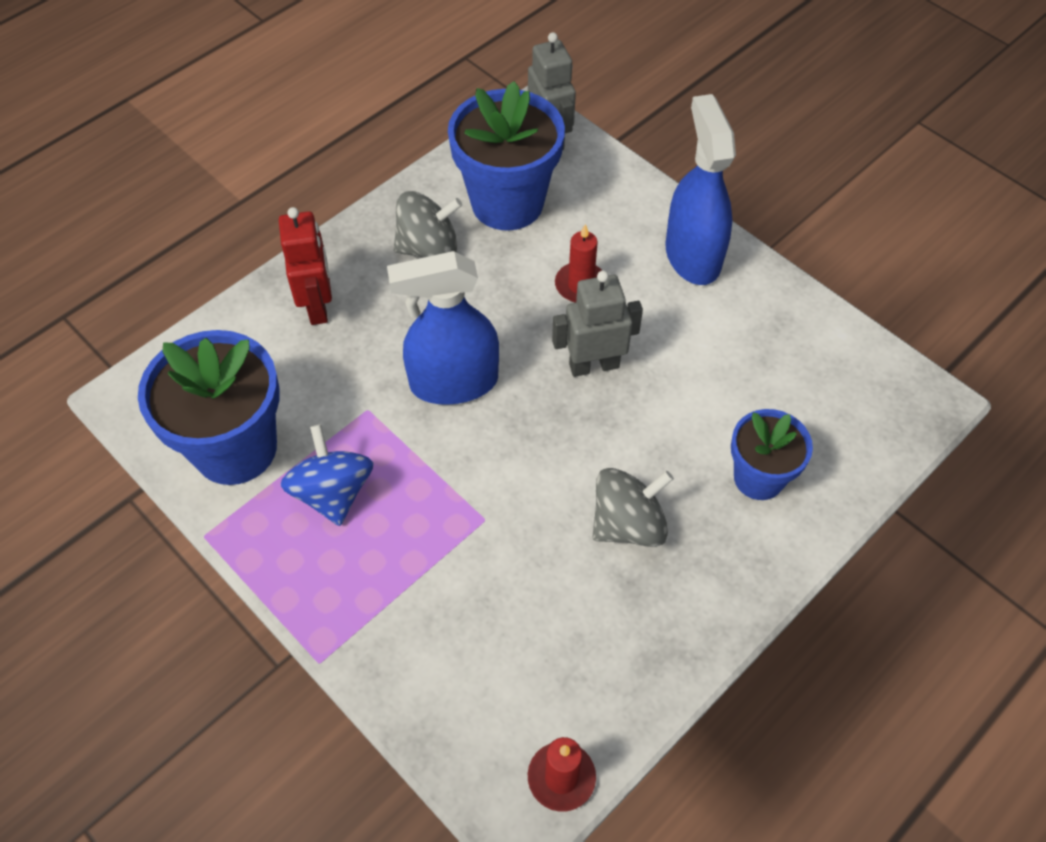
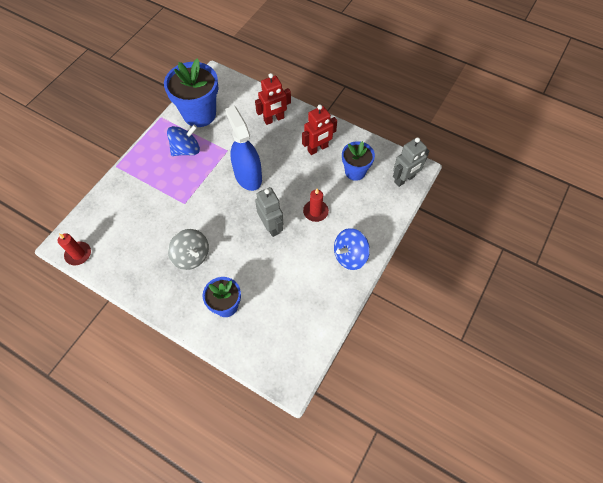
camera: 75 degrees right, 5 degrees up
grey spinning top [394,191,462,257] -> red robot [302,104,337,155]
blue flower pot [448,81,565,231] -> blue flower pot [342,141,375,181], size x0.60
blue spray bottle [665,94,736,285] -> blue spinning top [334,228,370,270]

